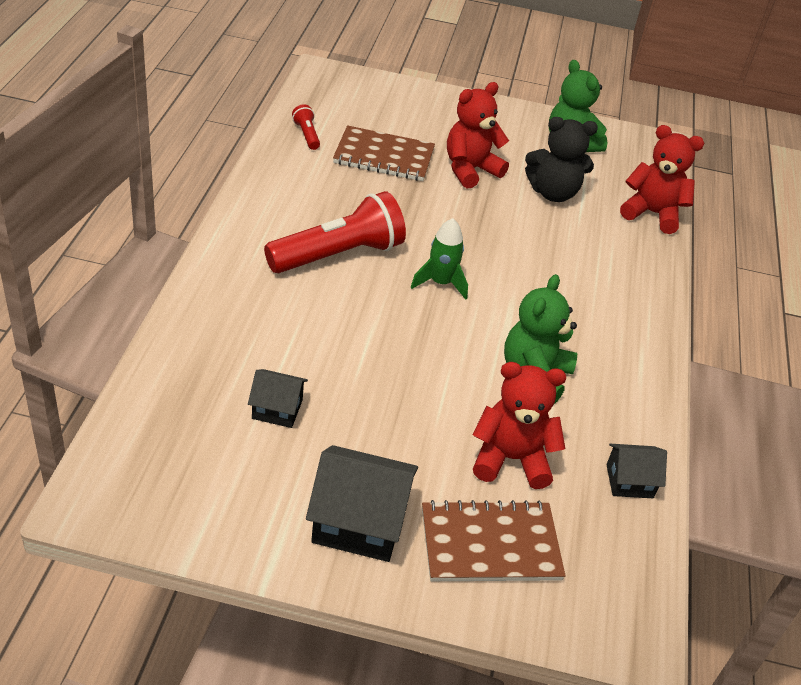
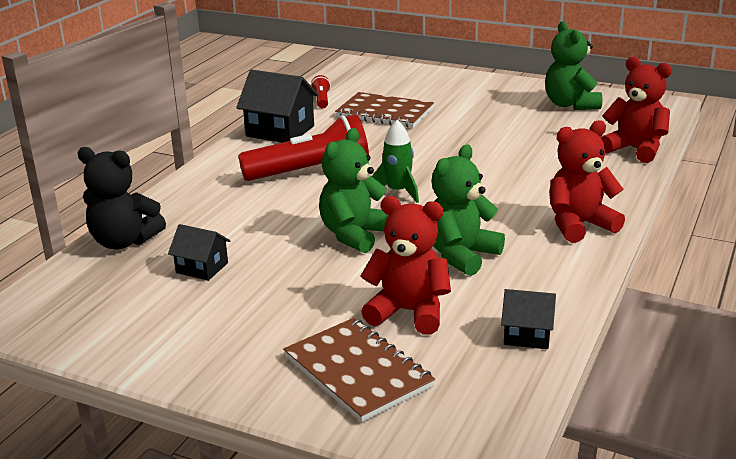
camera: 20 degrees right, 15 degrees down
black house [306,445,418,562] -> black house moved to [236,69,319,143]
brown notebook [422,500,566,581] -> brown notebook turned 45 degrees clockwise [283,318,435,422]
red teddy bear [447,82,509,188] -> red teddy bear moved to [549,120,625,243]
black teddy bear [525,117,598,202] -> black teddy bear moved to [78,147,166,250]
none -> green teddy bear [319,128,389,253]

